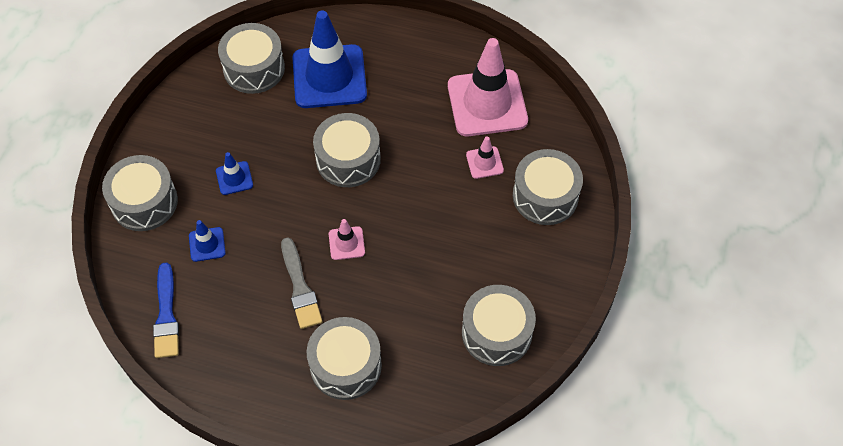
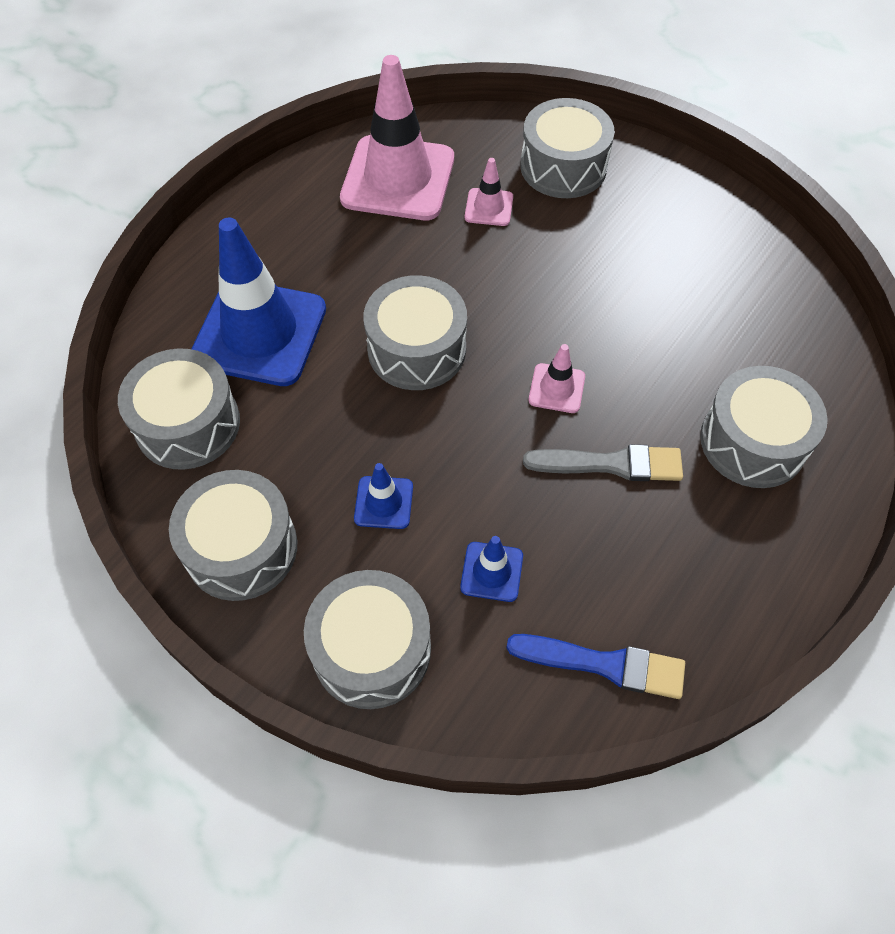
camera: 70 degrees left, 0 degrees up
grey drum [462,285,536,366] -> grey drum moved to [169,470,297,601]

